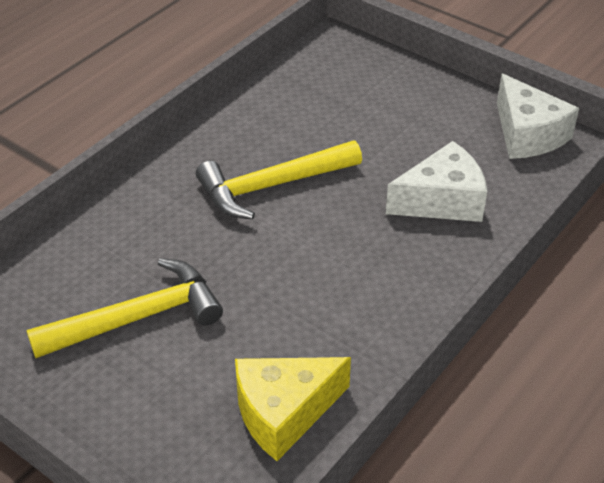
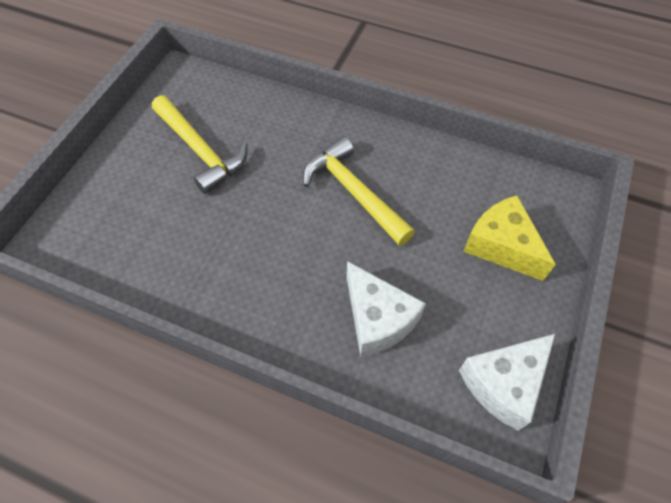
camera: 75 degrees right, 15 degrees up
yellow cheese [235,357,351,461] -> yellow cheese moved to [463,195,556,281]

